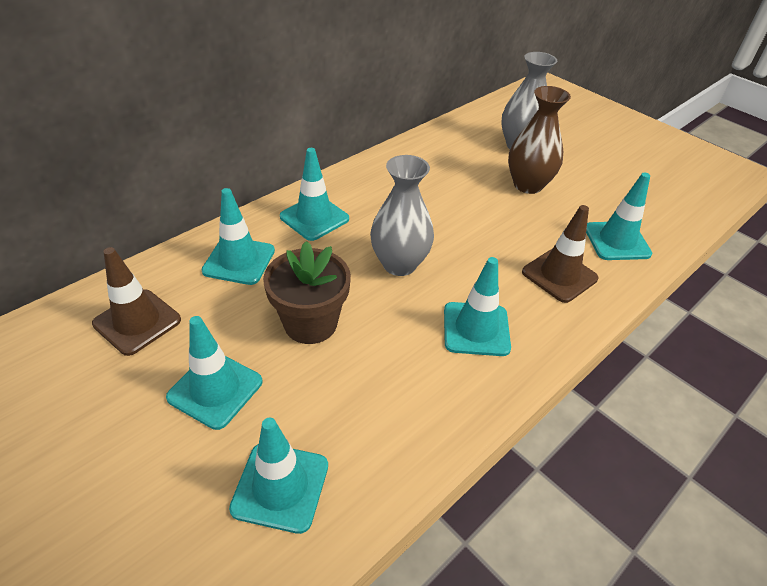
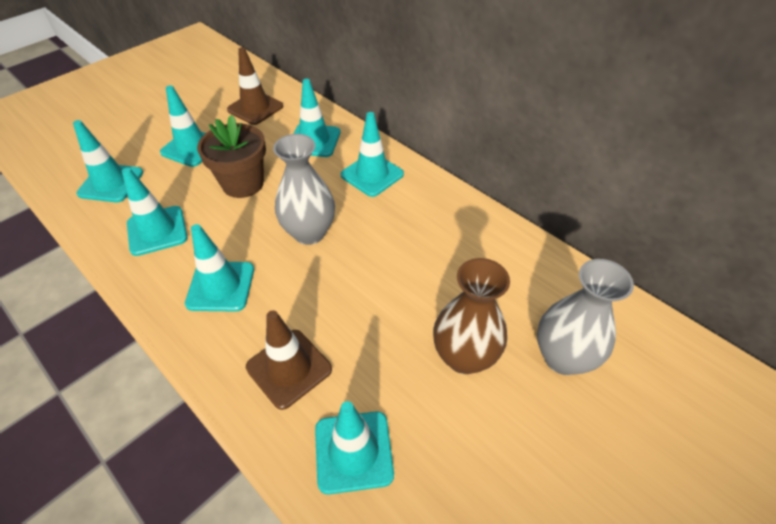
camera: 90 degrees right, 5 degrees up
none -> turquoise traffic cone [122,168,188,256]

